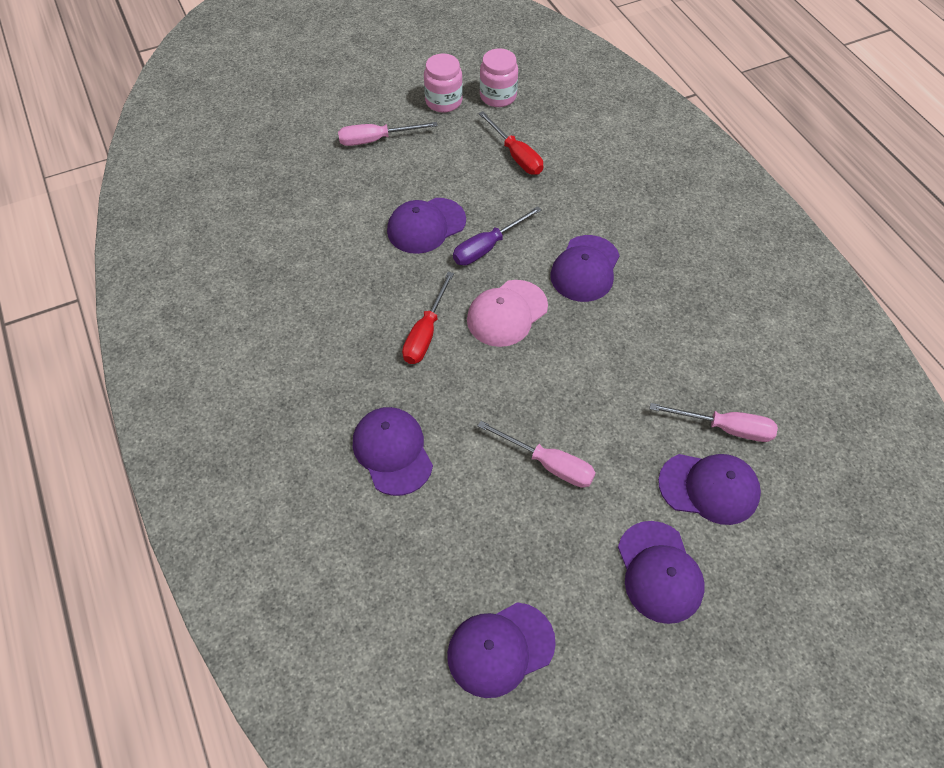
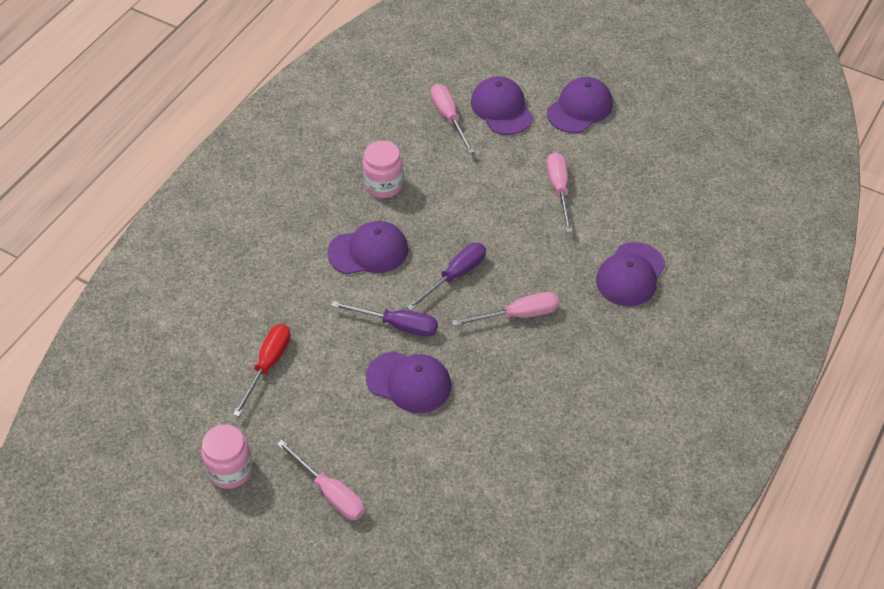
camera: 125 degrees left, 5 degrees down
red screwdriver [402,272,454,364] -> pink screwdriver [452,292,559,326]
purple cap [447,602,556,698] -> none
pink cap [467,280,548,347] -> purple screwdriver [407,243,486,311]
pink jar [480,48,518,107] -> pink jar moved to [363,141,403,198]

